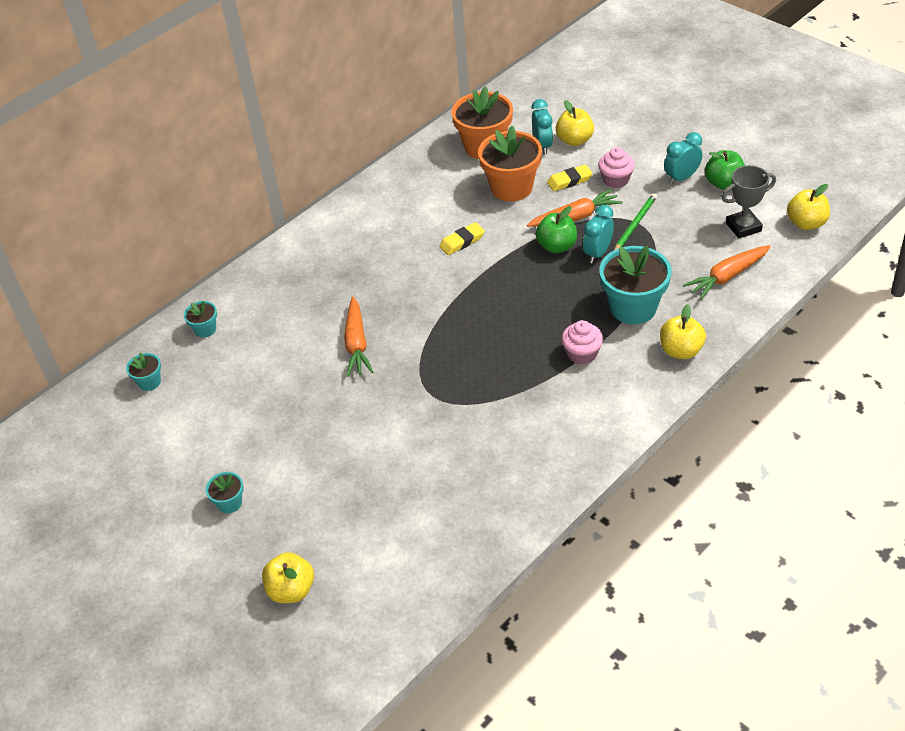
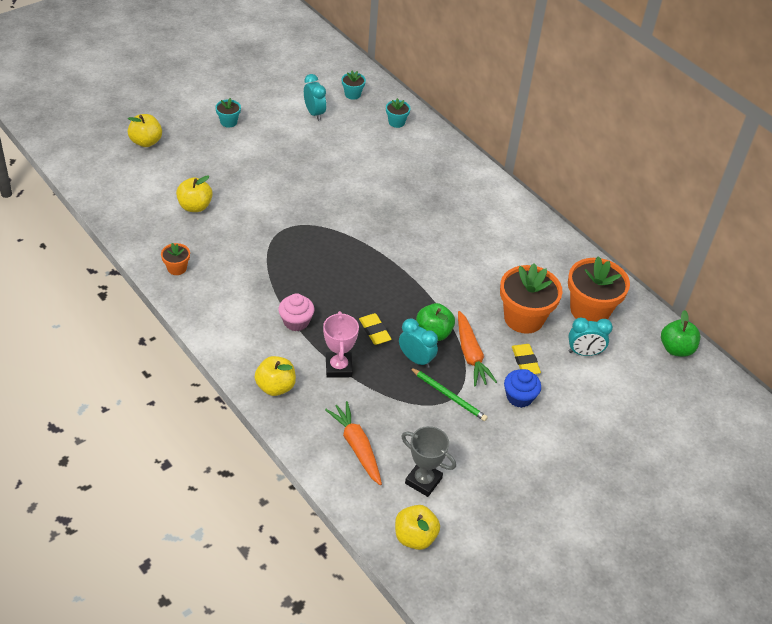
camera: 90 degrees right, 0 degrees up
orange carrot [344,297,373,377] -> none
yellow eraser [439,222,485,255] -> yellow eraser moved to [359,313,392,345]
yellow apple [556,100,594,146] -> yellow apple moved to [176,175,213,212]
pink cupcake [598,147,635,188] -> blue cupcake [504,369,541,408]
turquoise flower pot [599,246,672,324] -> pink trophy [323,311,359,378]
turquoise clock [664,132,702,185] -> turquoise clock moved to [304,74,326,121]
green apple [705,150,745,190] -> green apple moved to [661,310,700,357]
grey trophy [722,165,776,239] -> grey trophy turned 45 degrees counterclockwise [401,426,456,497]
none -> orange flower pot [161,243,190,275]

